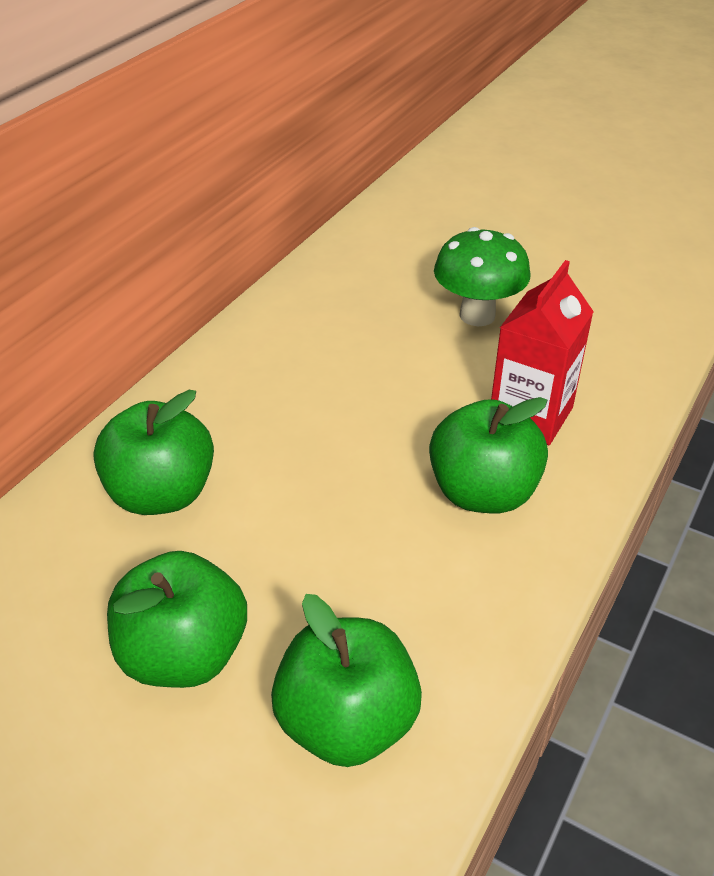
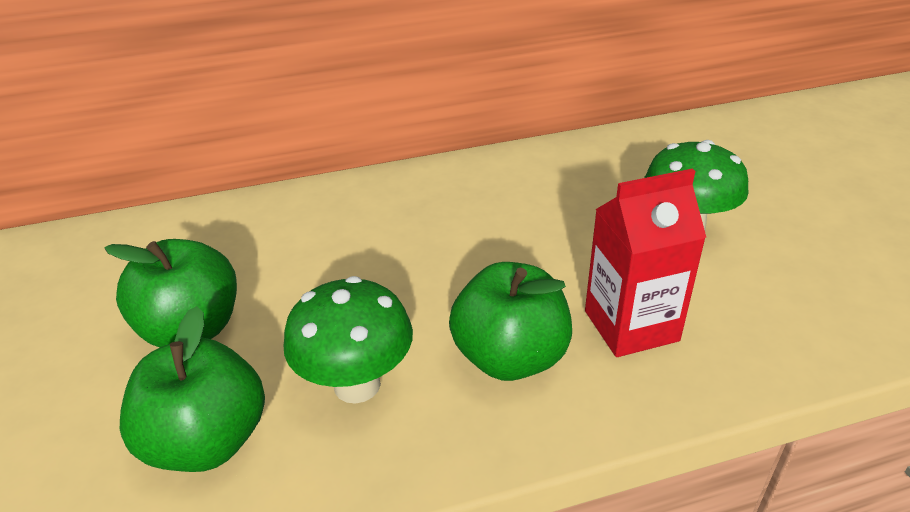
camera: 45 degrees right, 5 degrees down
green apple [93,390,214,515] -> none
none -> green mushroom [283,276,413,404]

